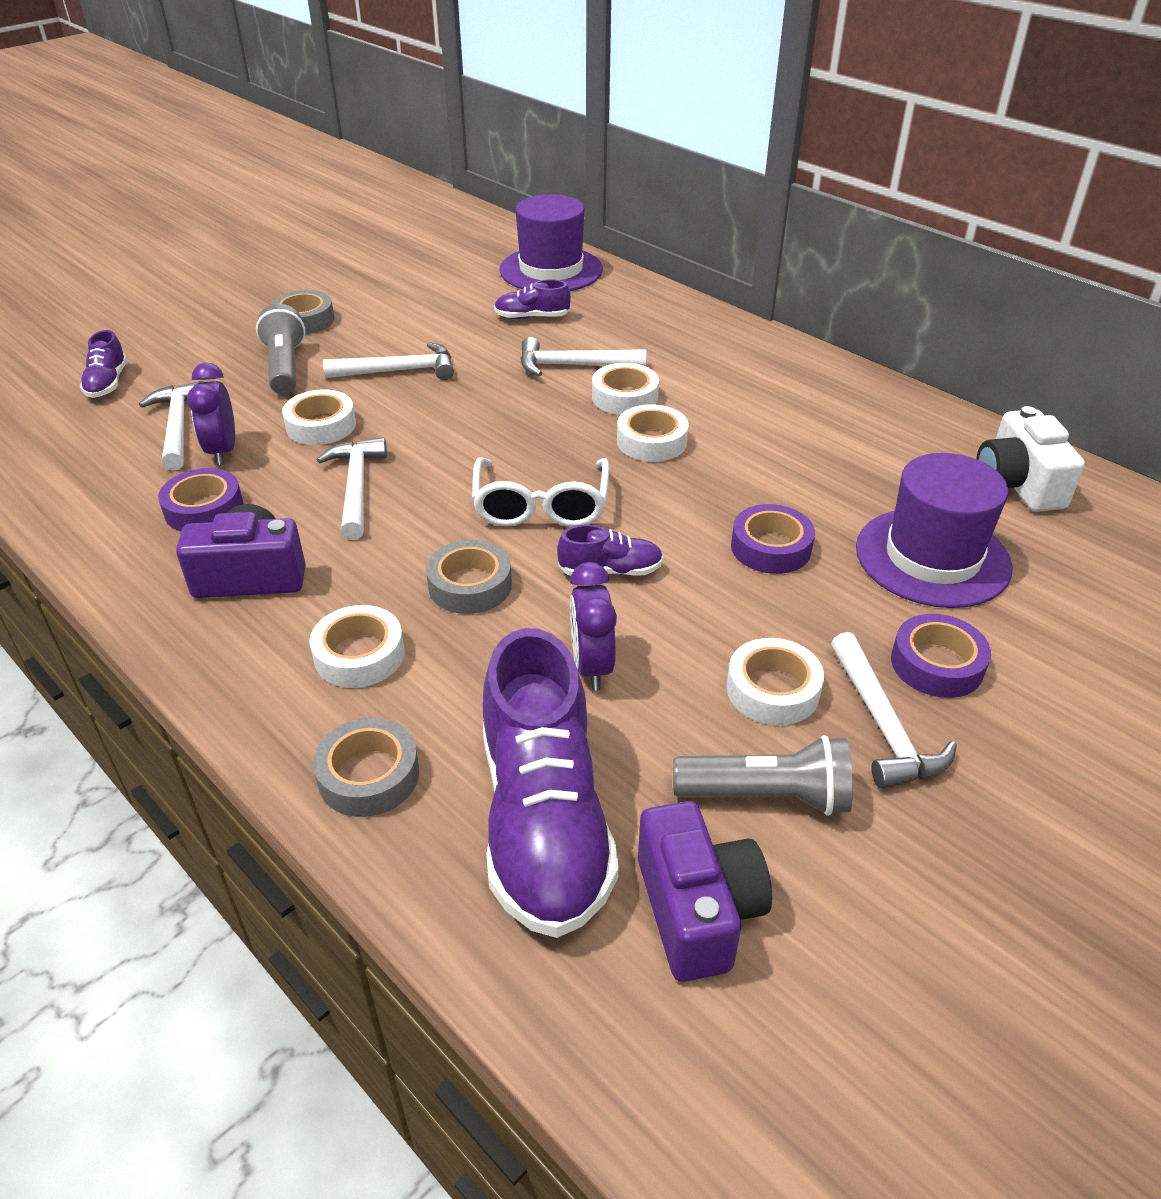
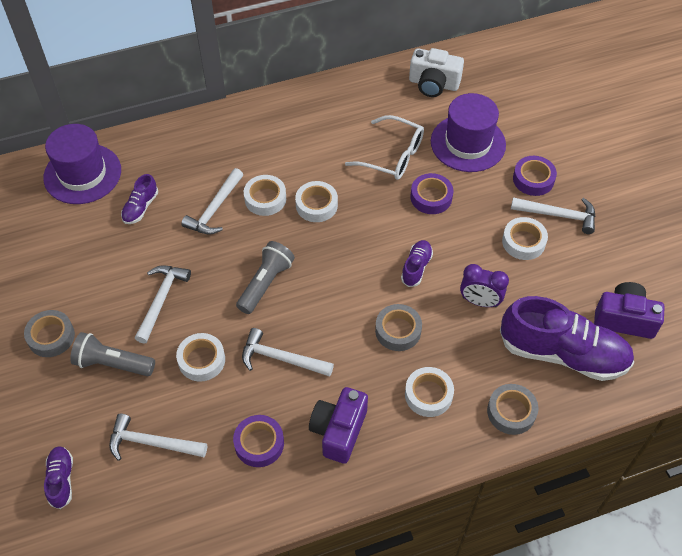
camera: 65 degrees left, 15 degrees up
purple shoe [80,330,127,398] -> purple shoe turned 120 degrees counterclockwise [44,447,73,509]
purple clock [187,363,235,465] -> none
white glasses [472,457,609,527] -> white glasses moved to [345,115,424,180]
grey flashlight [673,735,853,816] -> grey flashlight moved to [236,241,295,314]

